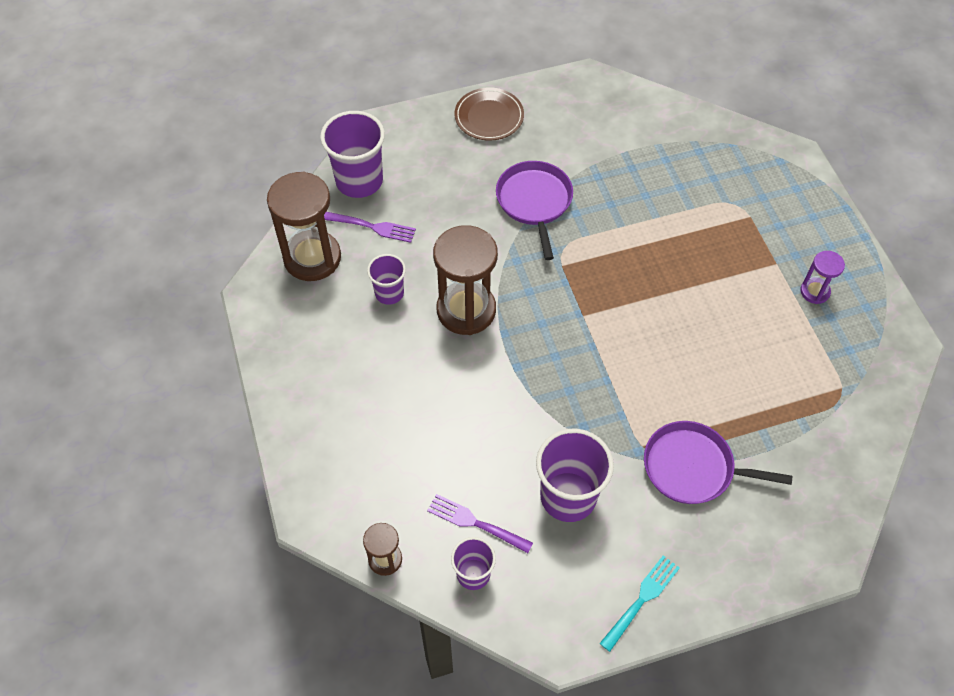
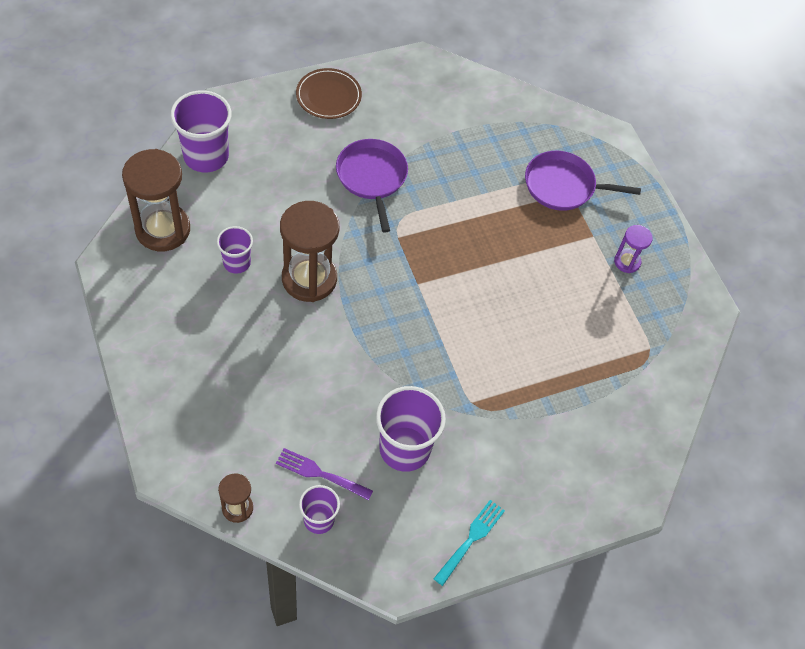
camera: 10 degrees left, 0 degrees up
purple fork [324,212,416,243] -> none
purple pan [644,421,792,504] -> purple pan moved to [525,151,641,211]

